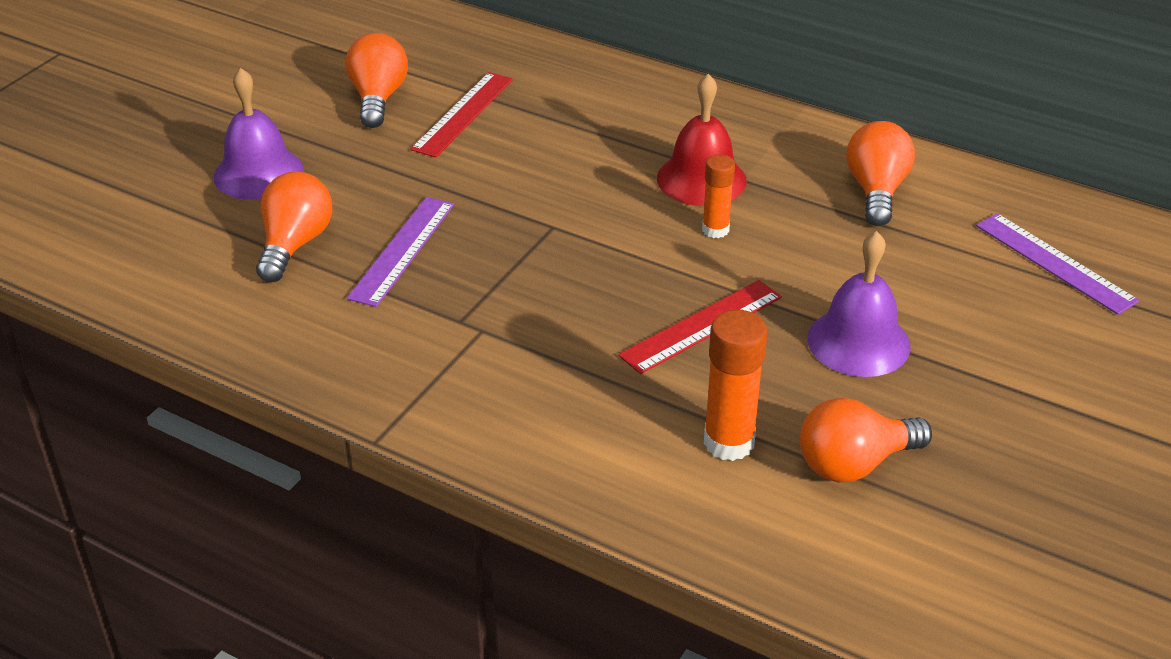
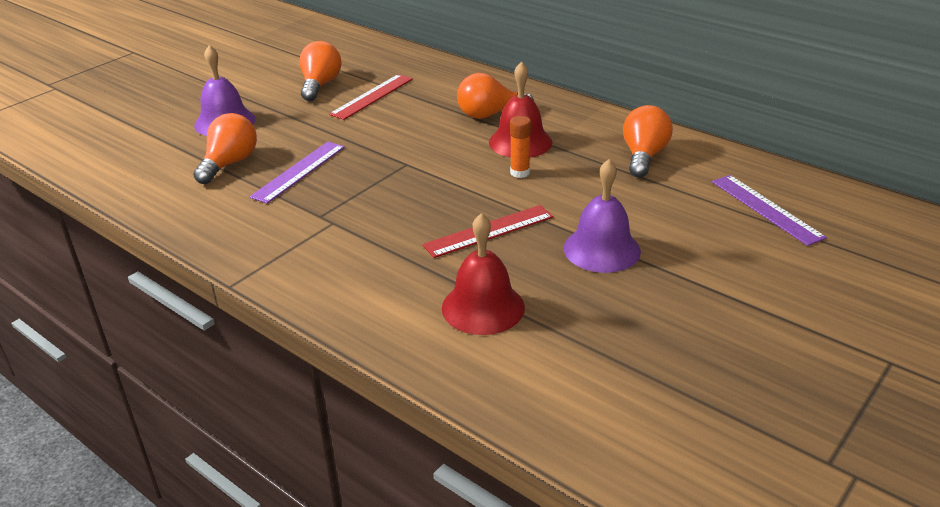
camera: 10 degrees right, 5 degrees down
orange glue stick [704,310,767,461] -> red bell [442,213,525,335]
orange light bulb [800,398,932,482] -> orange light bulb moved to [457,73,534,119]

